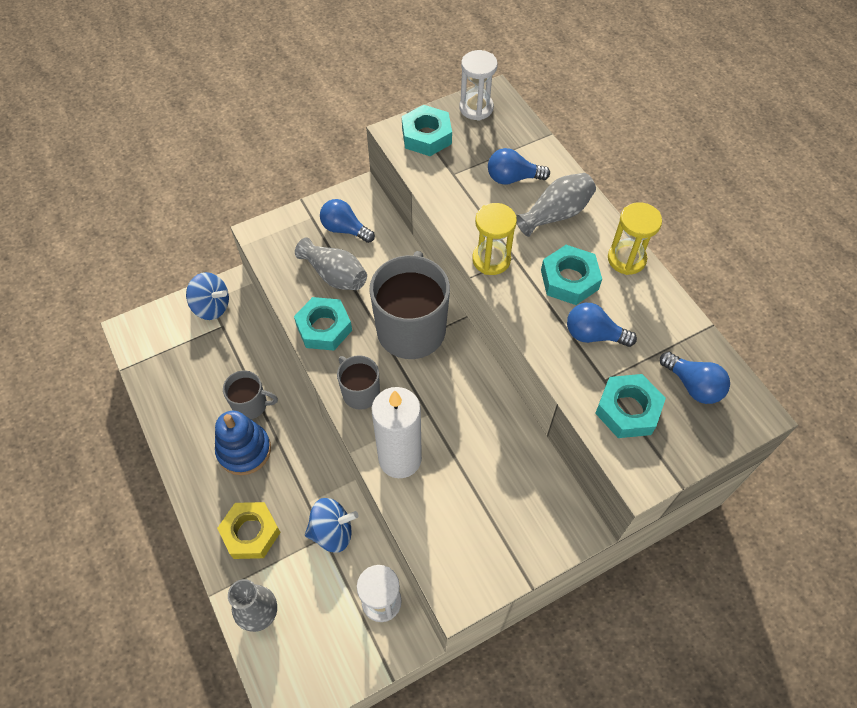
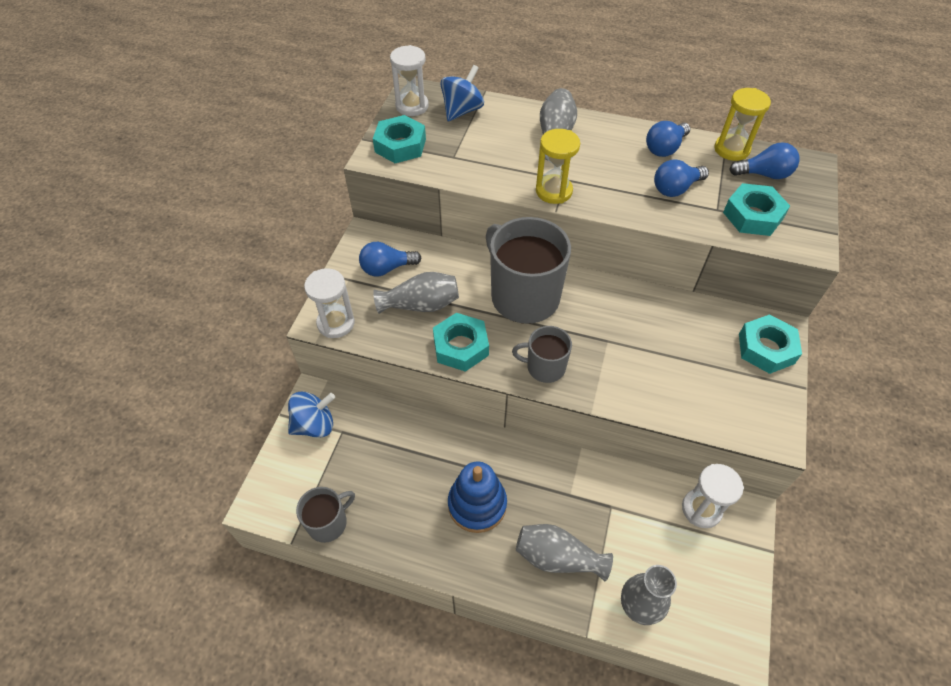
camera: 45 degrees left, 5 degrees down
yellow nut [217,502,281,559] -> grey vase [516,524,613,581]
grey mug [223,370,278,419] -> grey mug moved to [296,487,355,543]
blue spinning top [305,498,358,553] -> blue spinning top moved to [440,65,484,121]
white candle [372,387,422,478] -> none
blue light bulb [488,148,550,185] -> blue light bulb moved to [646,121,690,157]
turquoise nut [541,245,602,305] -> turquoise nut moved to [739,314,802,374]
yellow hourglass [608,202,662,275] -> yellow hourglass moved to [715,88,771,161]
none -> white hourglass [304,268,355,338]

